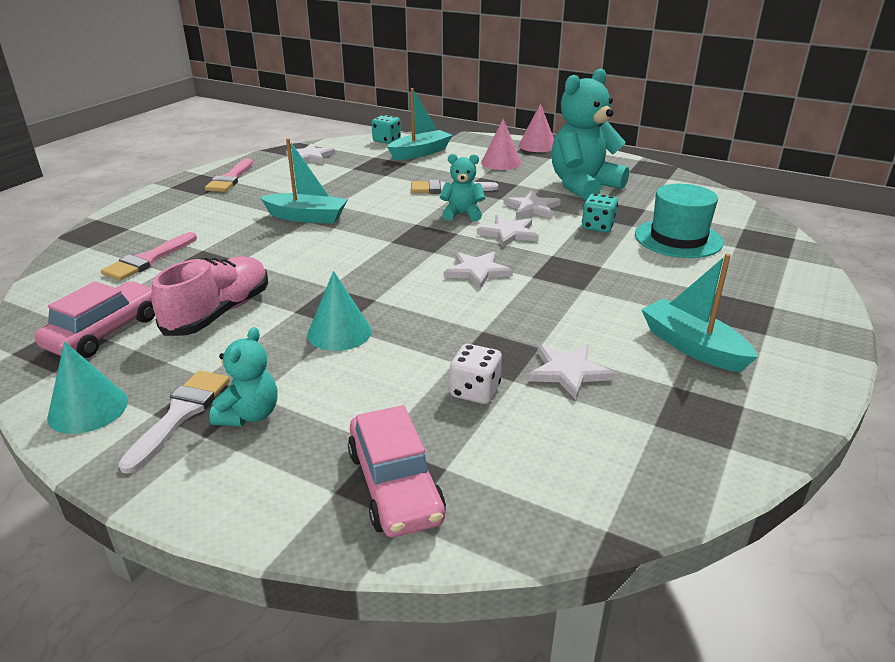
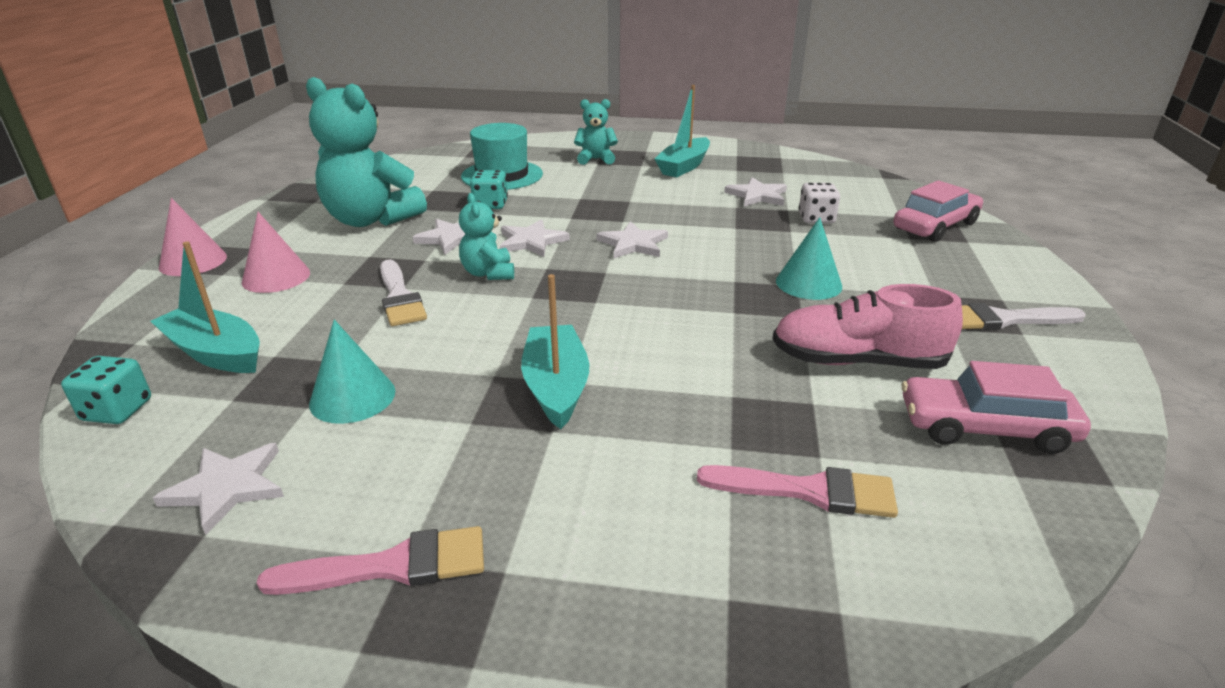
camera: 110 degrees left, 0 degrees up
turquoise cone [47,342,128,434] -> turquoise cone moved to [309,320,395,424]
turquoise teddy bear [210,327,278,426] -> turquoise teddy bear moved to [574,99,618,165]

